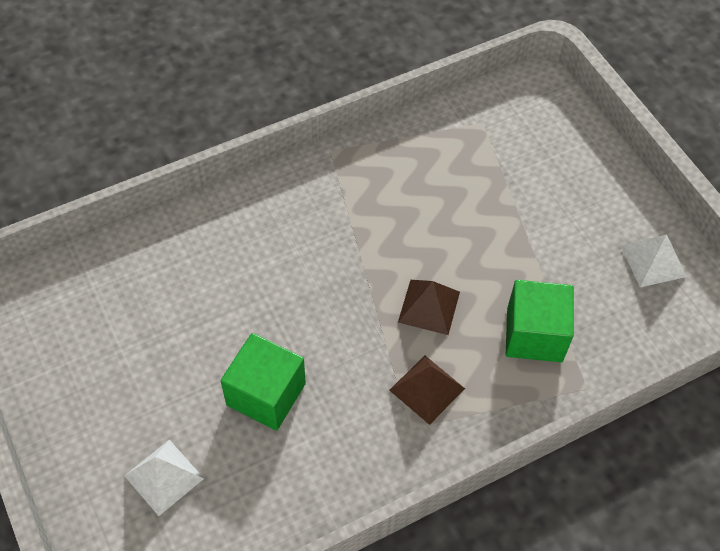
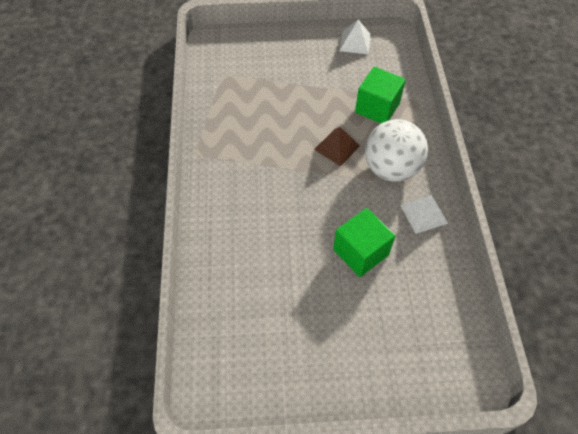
camera: 65 degrees left, 0 degrees up
white pyramid [124,440,204,516] -> white pyramid moved to [400,195,448,234]
brown pyramid [389,355,465,425] -> white ball [365,119,428,182]

